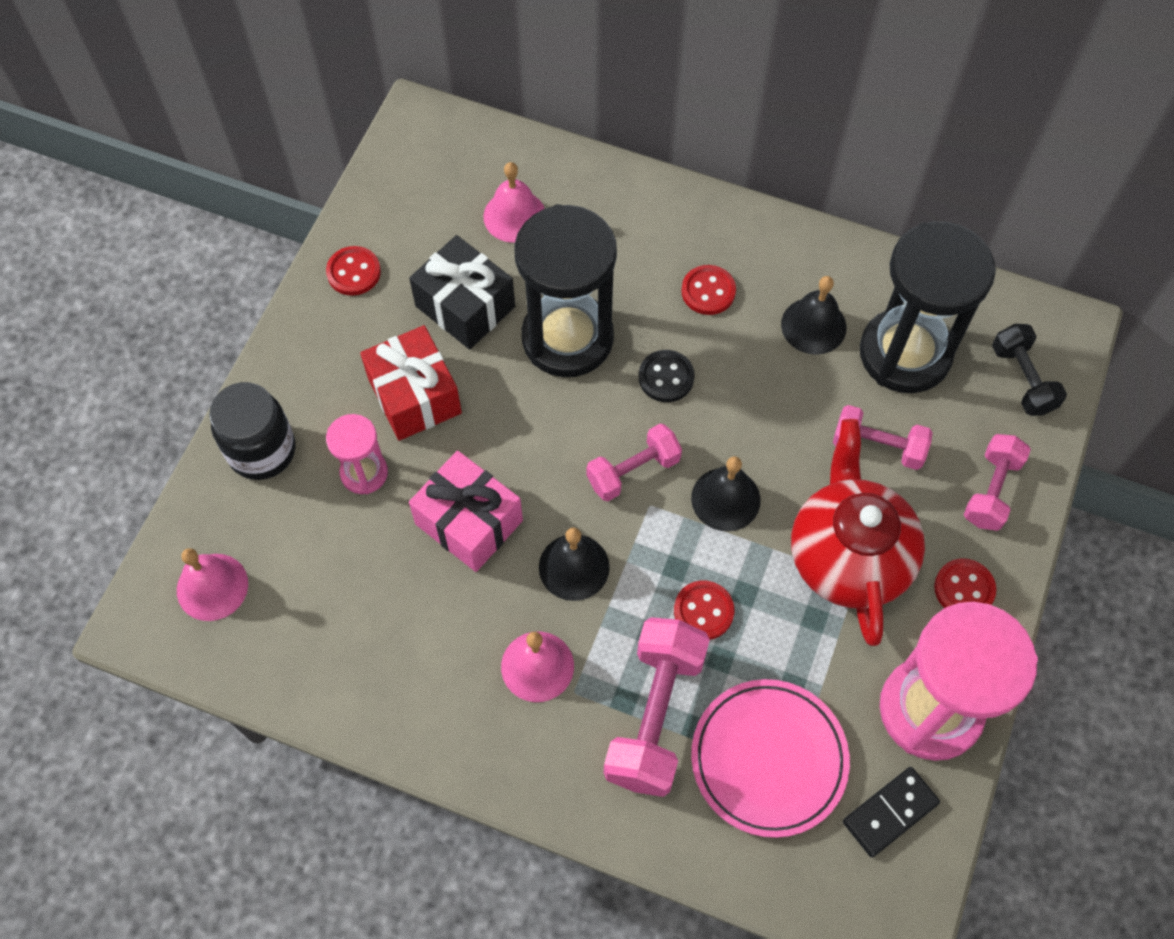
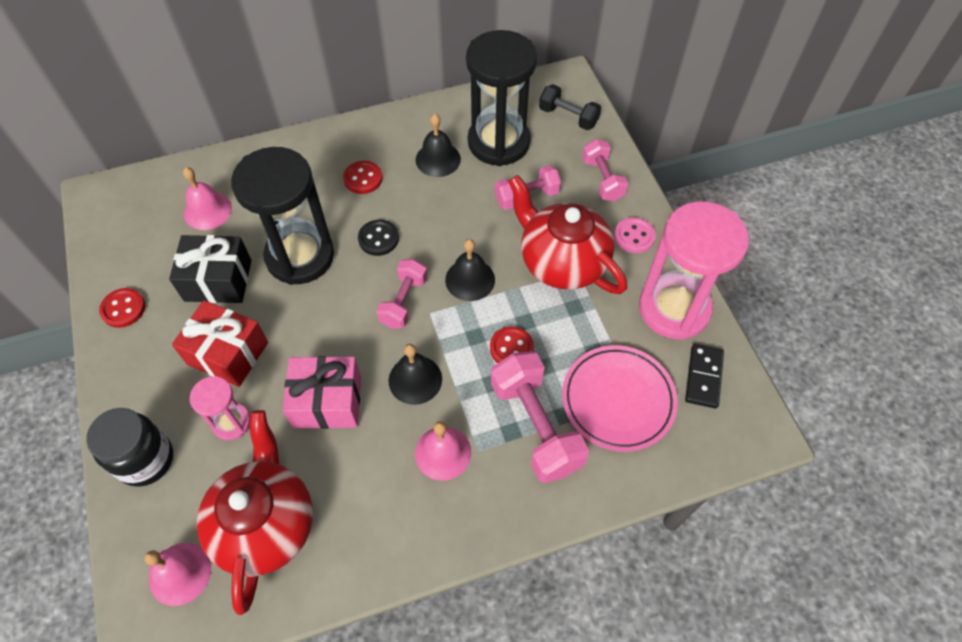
camera: 40 degrees left, 5 degrees down
red button [934,559,996,608] -> pink button [614,217,656,253]
none -> red teapot [197,410,313,615]

